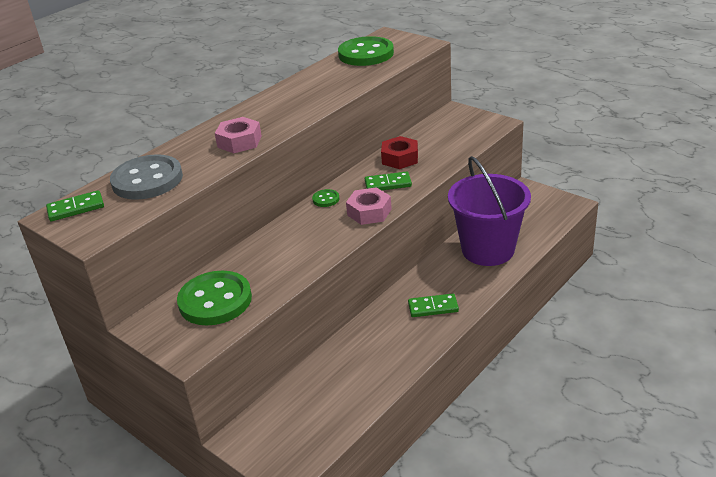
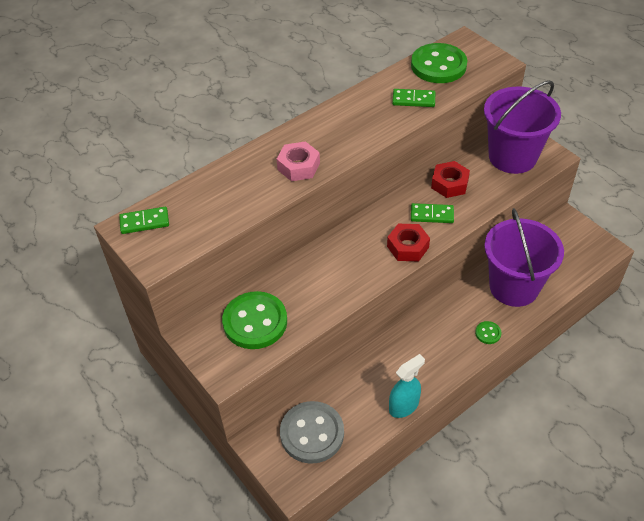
camera: 10 degrees right, 15 degrees up
grey button [110,154,183,200] -> grey button moved to [280,401,344,464]
green button [312,189,339,207] -> green button moved to [475,321,501,344]
pink nut [346,187,392,225] -> red nut [387,224,430,262]
green domino [408,293,459,317] -> green domino moved to [392,89,436,107]
none -> turquoise spray bottle [389,354,425,418]
none -> purple bucket [484,80,561,174]

